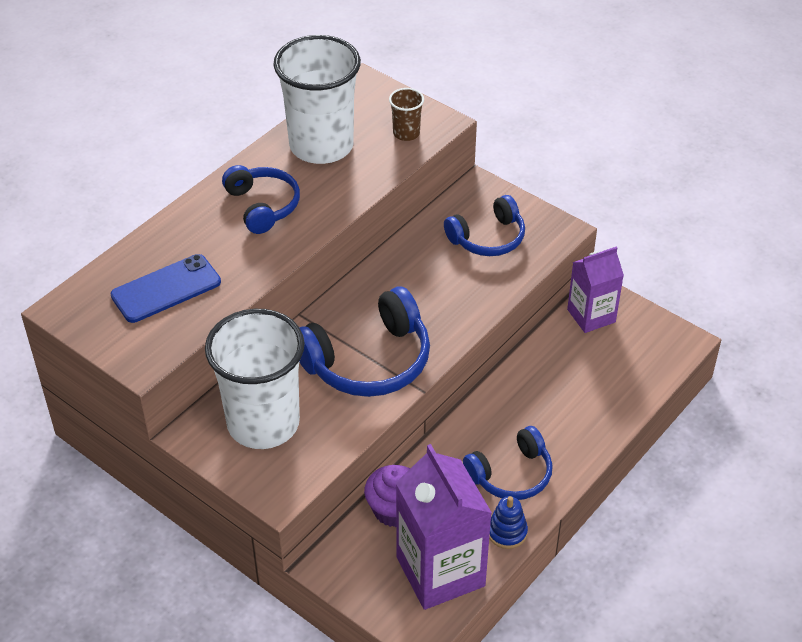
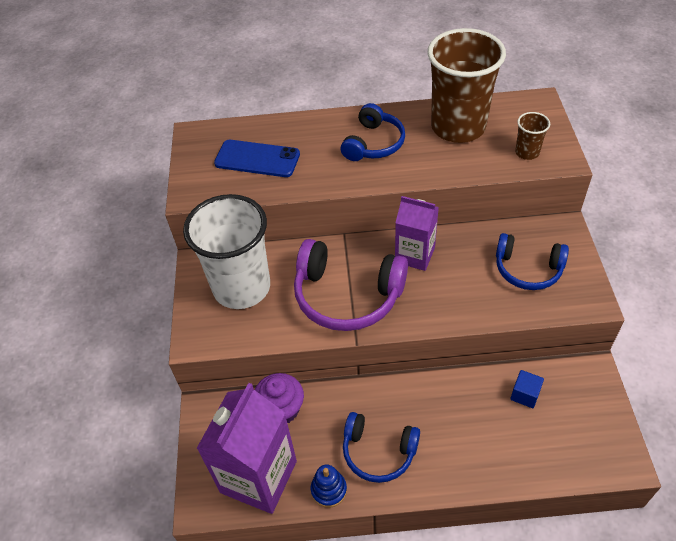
camera: 50 degrees right, 5 degrees up
white cup [274,35,361,164] -> brown cup [427,28,506,143]
blue headphones [299,286,430,397] -> purple headphones [294,239,408,331]
purple carton [567,247,624,333] -> purple carton moved to [395,196,439,271]
none -> blue cube [510,370,544,408]

